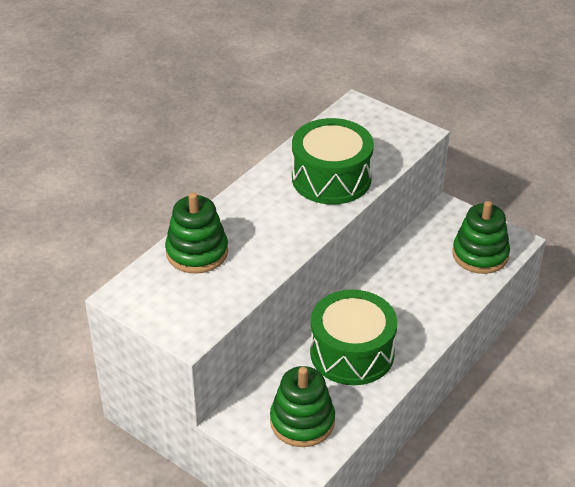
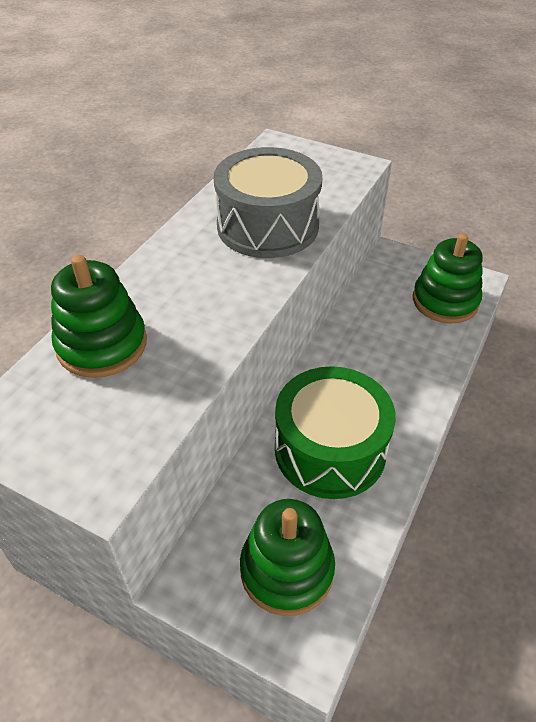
camera: 10 degrees left, 5 degrees up
green drum [292,118,374,204] -> grey drum [213,147,322,258]

